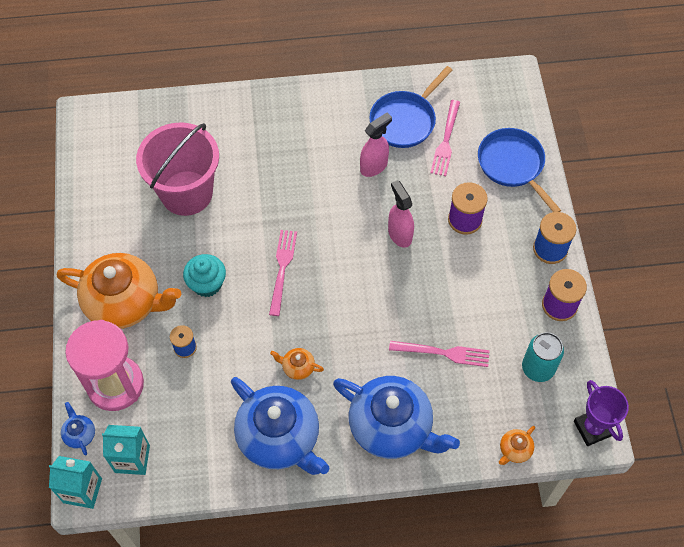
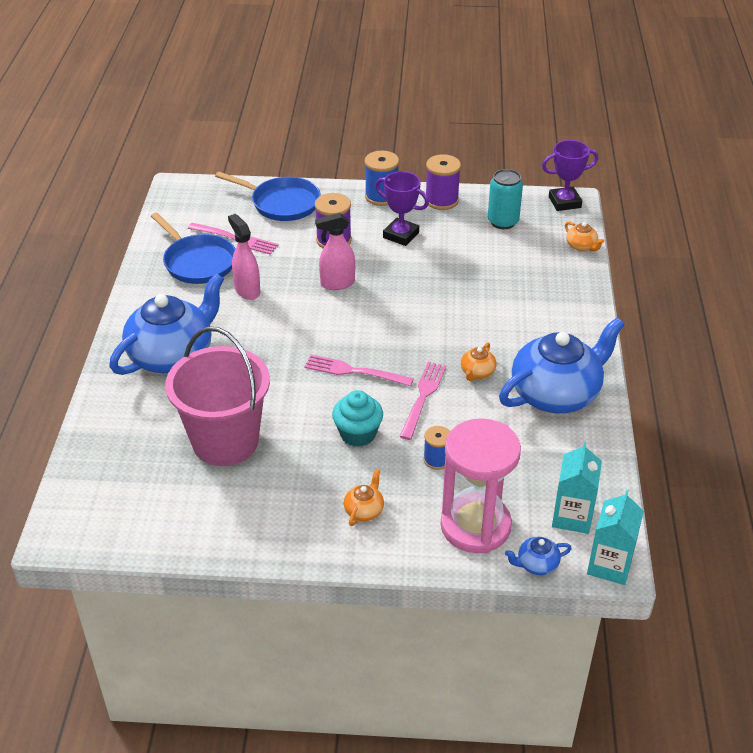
camera: 80 degrees left, 20 degrees down
orange teapot [57,253,181,329] -> orange teapot [344,469,384,526], size x0.40
blue teapot [333,376,460,459] -> blue teapot moved to [109,273,224,375]
pink fork [389,341,490,367] -> pink fork moved to [399,362,446,440]
blue pan [478,128,561,212] -> blue pan turned 135 degrees counterclockwise [215,172,321,221]
none -> purple trophy [375,171,429,246]

